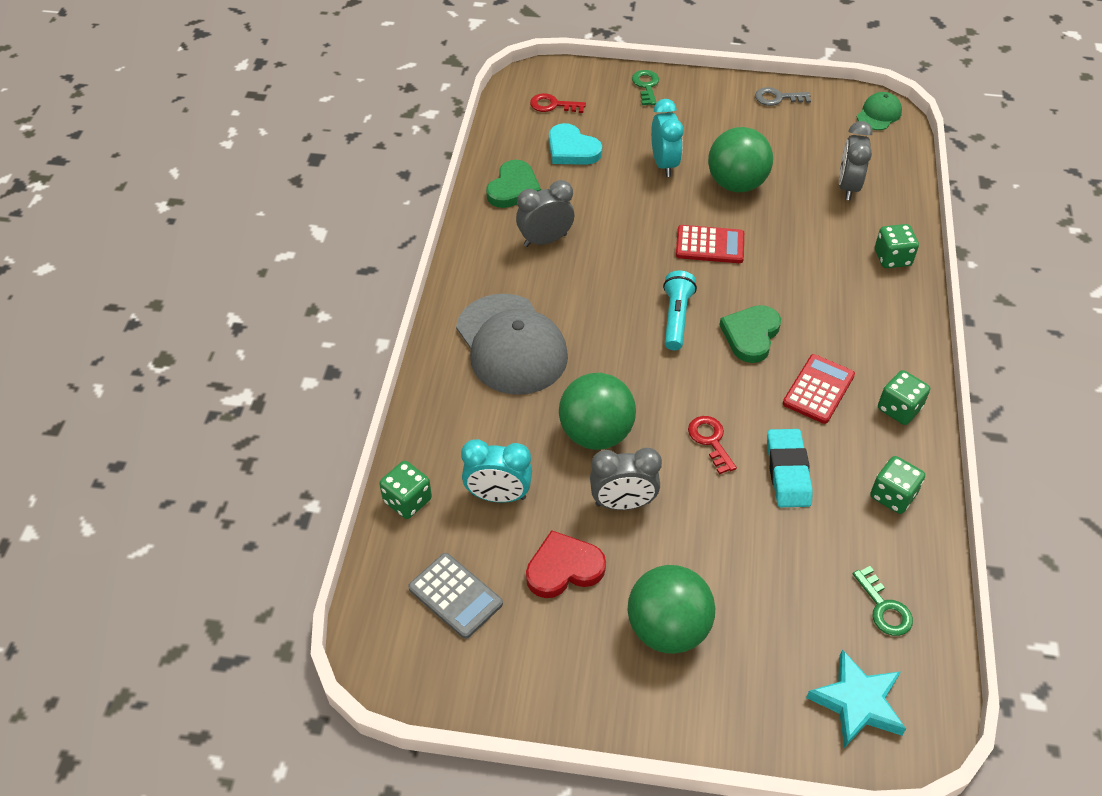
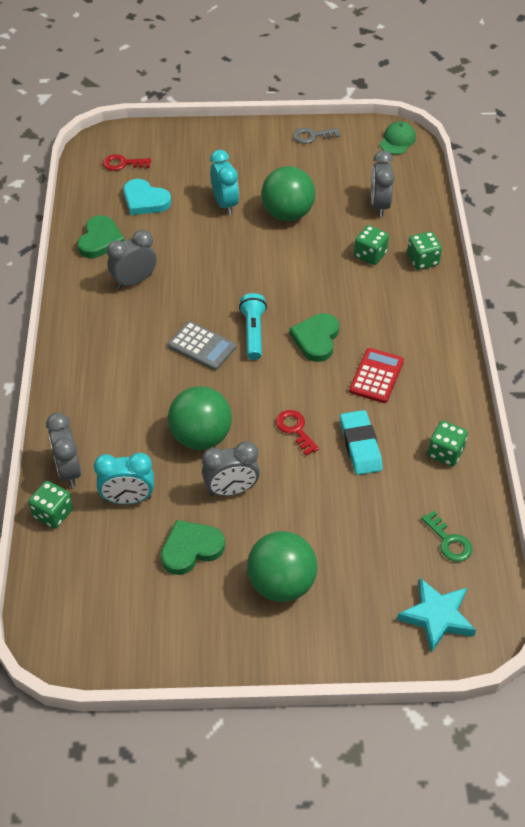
camera: 10 degrees left, 0 degrees up
grey calculator [408,553,503,639] -> grey calculator moved to [168,321,236,370]
grey cap [456,294,568,395] -> none
red heart [526,530,606,598] -> green heart [161,520,225,575]
green key [632,70,659,105] -> none
red calculator [676,225,744,263] -> none
green dice [878,370,930,425] -> green dice moved to [354,225,389,265]
none -> grey clock [46,412,81,487]

